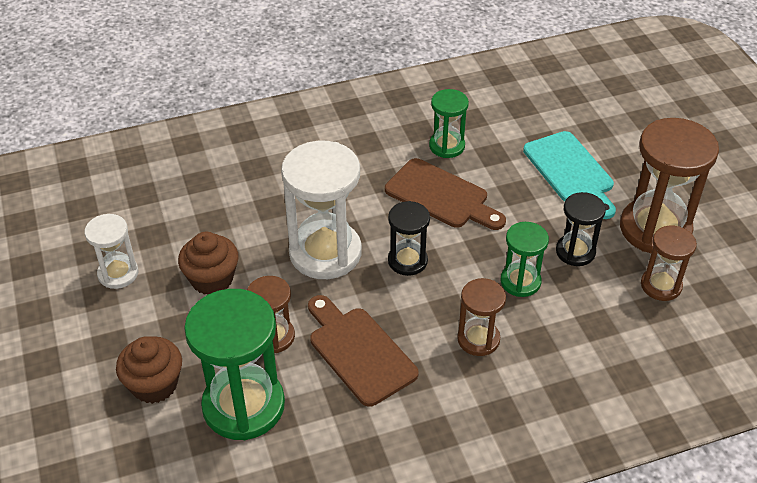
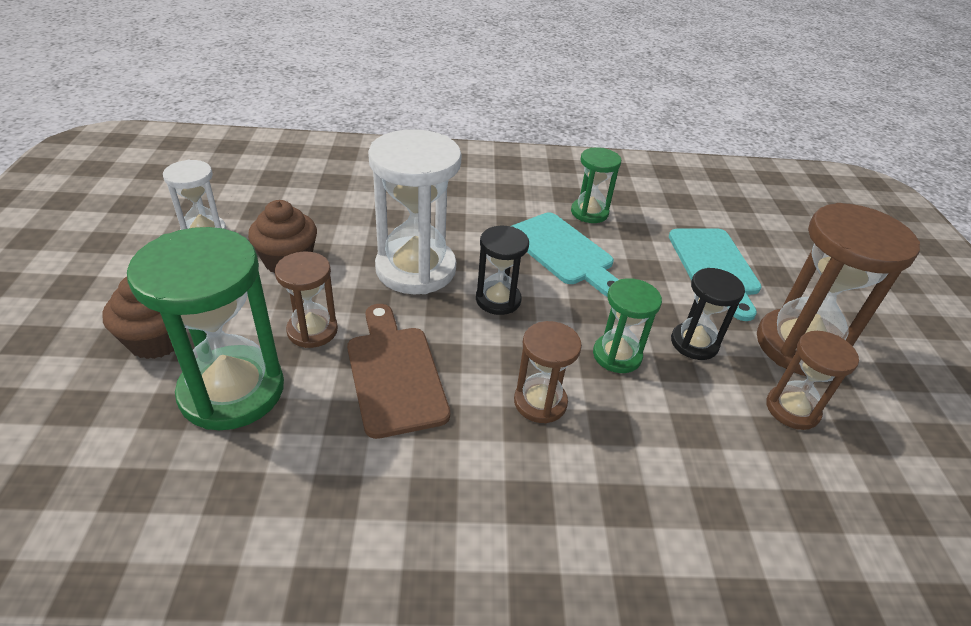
camera: 15 degrees right, 5 degrees down
brown cutting board [385,158,506,230] -> turquoise cutting board [512,213,619,296]

